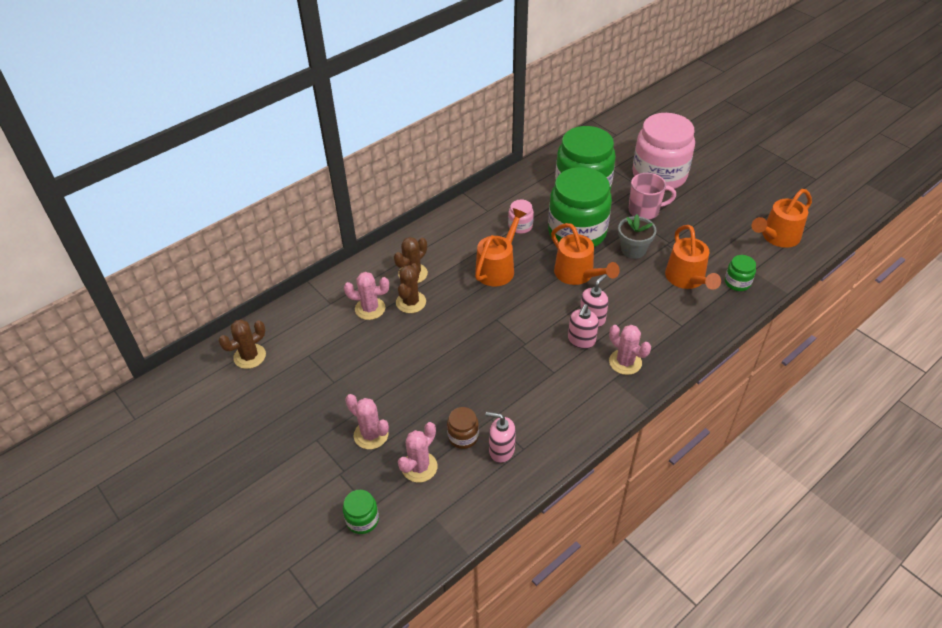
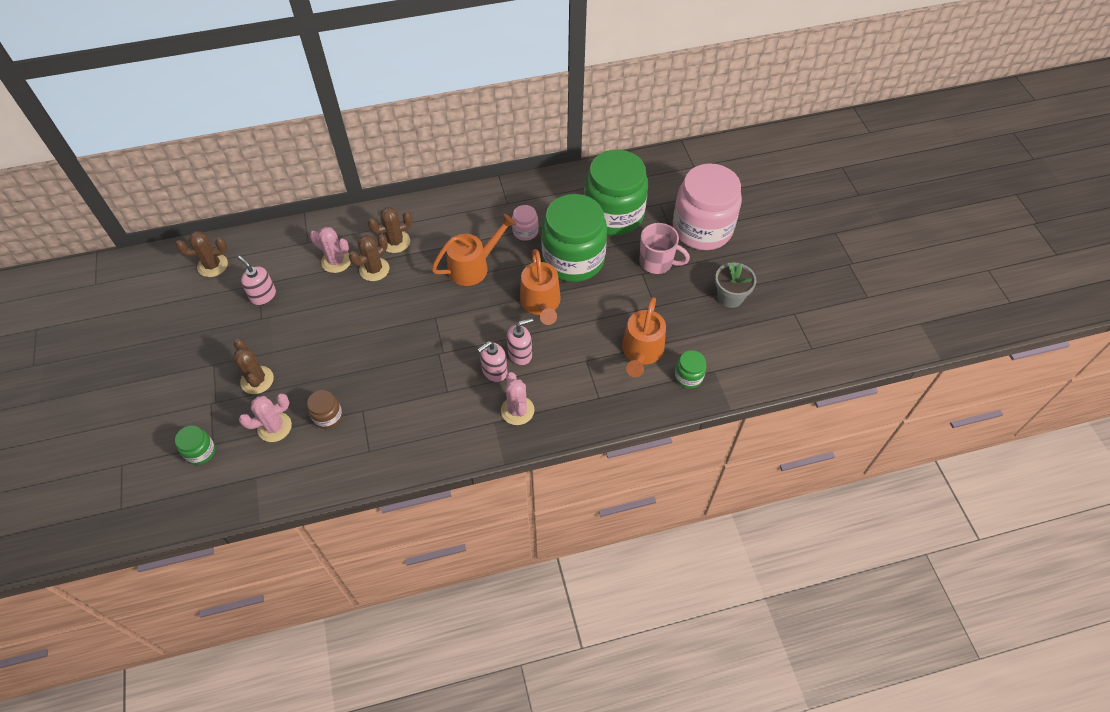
camera: 25 degrees right, 10 degrees up
pink cactus [345,394,389,449] -> brown cactus [233,339,274,394]
pink soap dispenser [486,412,516,463] -> pink soap dispenser moved to [238,256,276,305]
grey flower pot [618,214,656,259] -> grey flower pot moved to [715,262,756,308]
orange watering can [752,189,812,248] -> none

